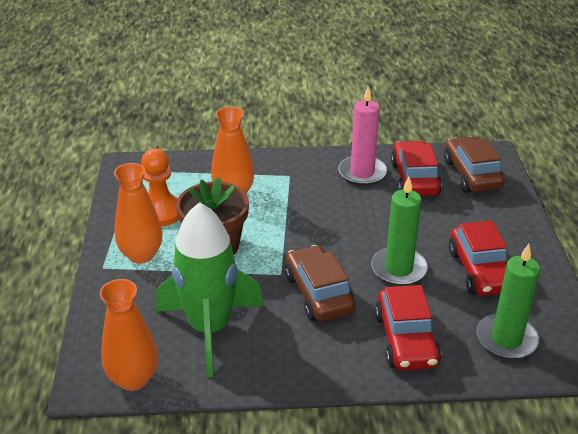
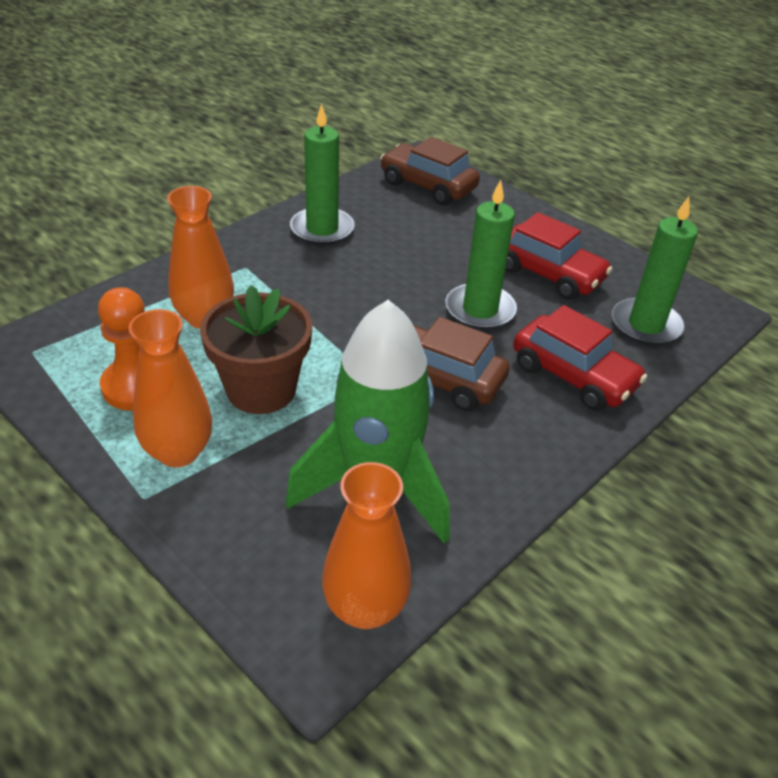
camera: 45 degrees left, 5 degrees up
pink candle [338,86,387,185] -> green candle [290,104,355,245]
red car [391,141,442,196] -> none

